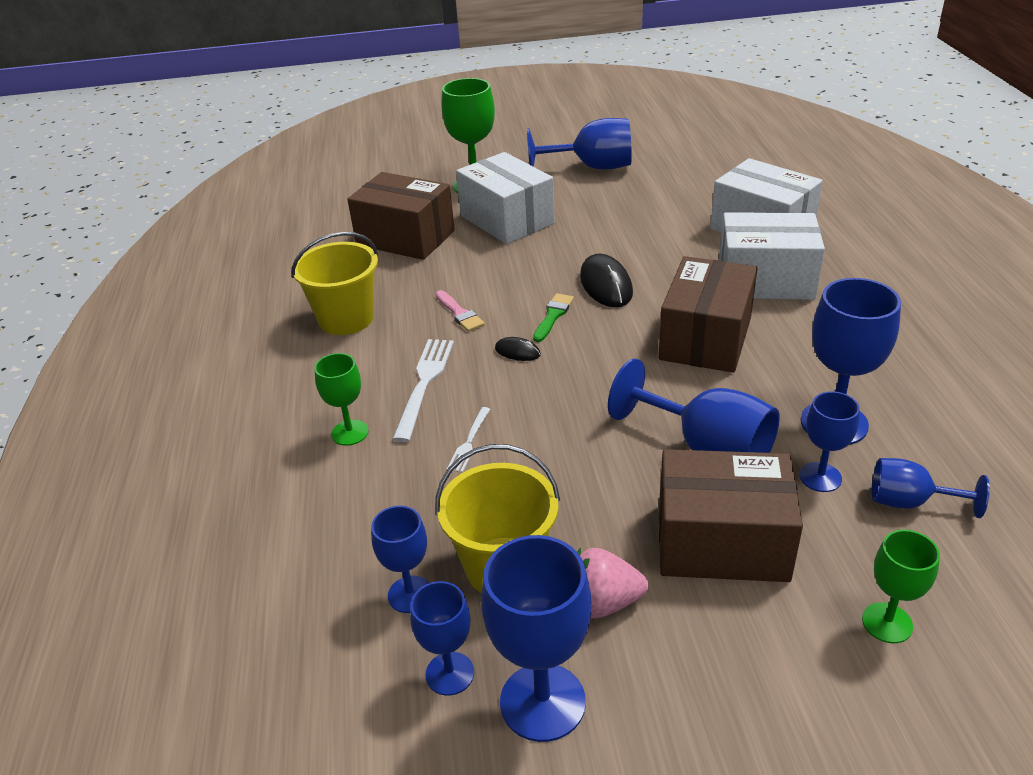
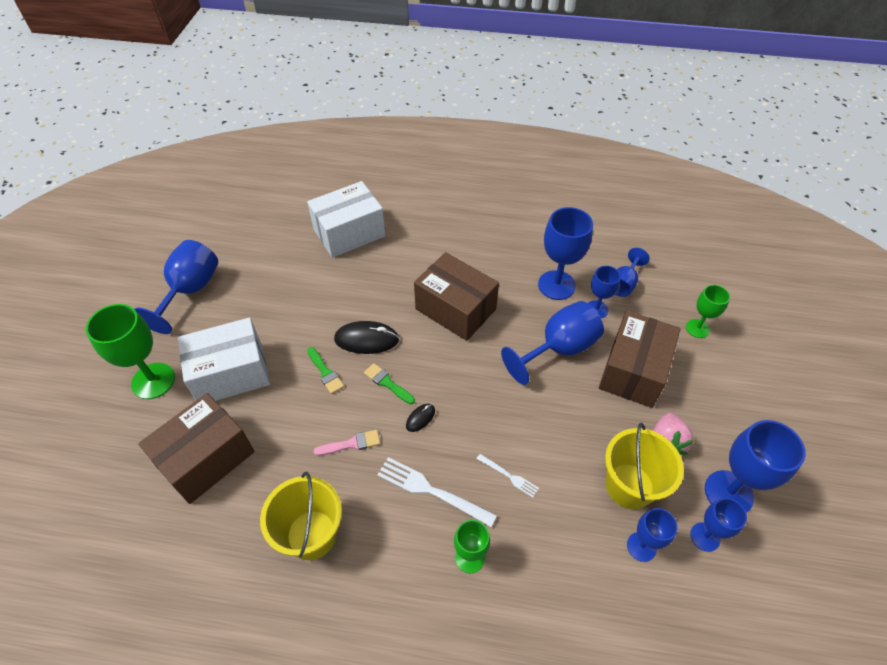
camera: 75 degrees left, 15 degrees up
white box [719,212,825,300] -> none
none -> green brush [307,347,344,394]

